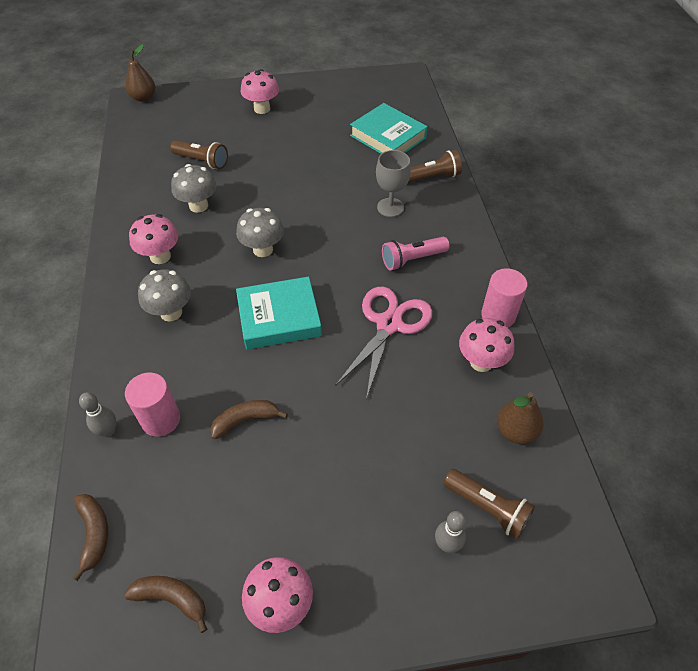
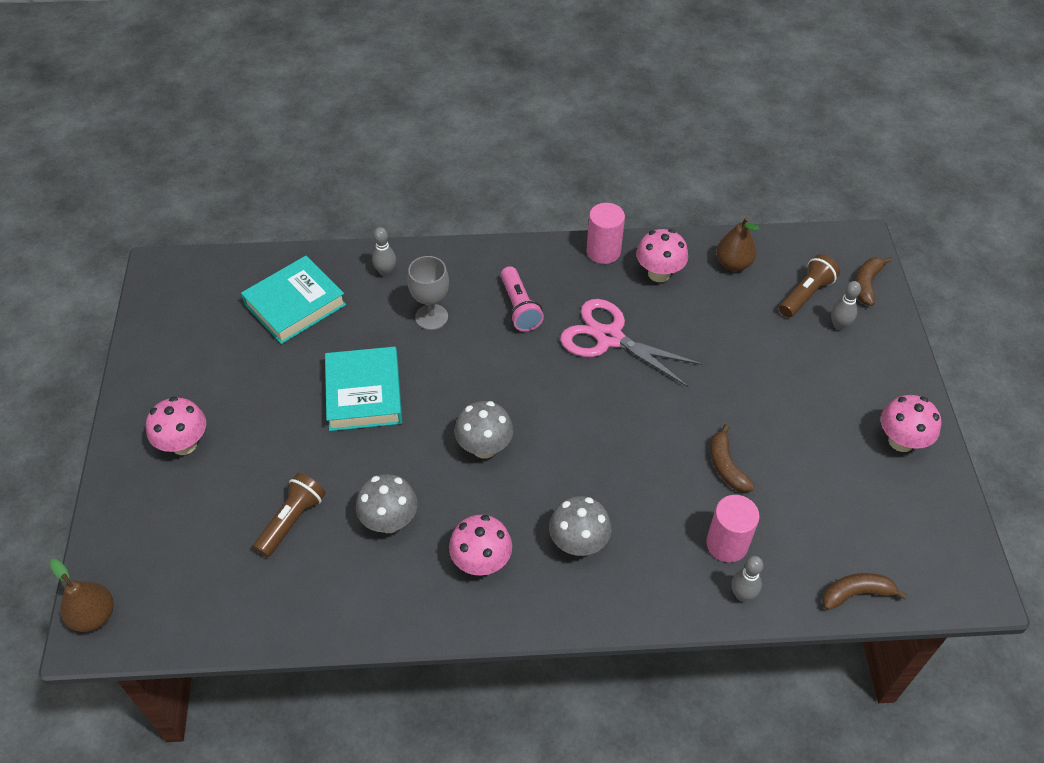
camera: 85 degrees left, 0 degrees up
brown banana [124,576,207,633] -> brown banana moved to [855,257,892,306]
turquoise book [236,277,322,350] -> turquoise book moved to [325,347,402,431]
brown flashlight [408,150,462,183] -> grey bowling pin [372,227,396,277]

